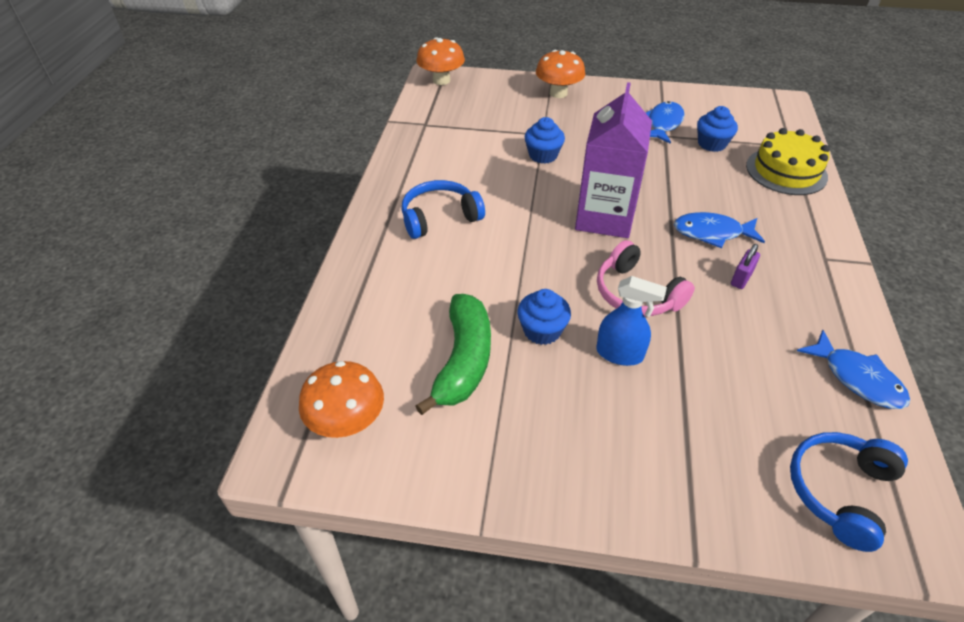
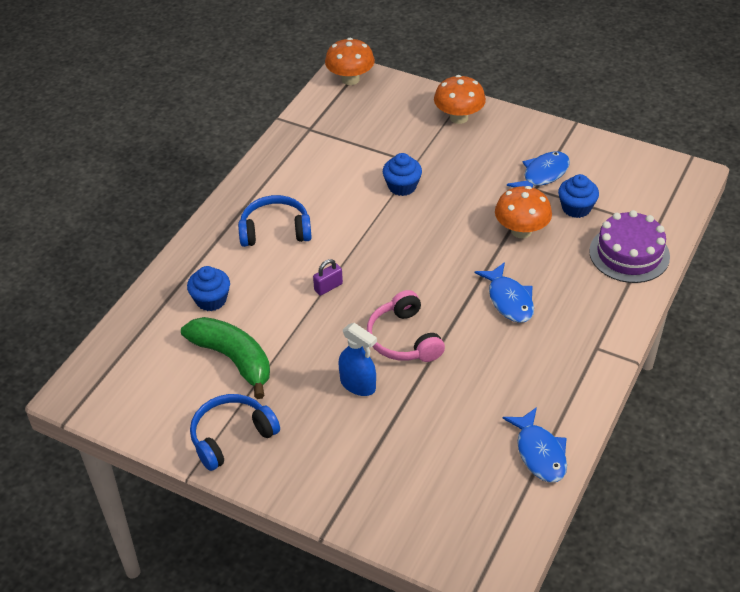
camera: 20 degrees right, 0 degrees up
orange mushroom [299,361,384,438] -> orange mushroom moved to [495,186,552,238]
green banana [416,294,491,415] -> green banana turned 75 degrees counterclockwise [181,317,270,399]
blue cupcake [517,289,571,345] -> blue cupcake moved to [187,266,230,311]
purple carton [575,82,652,238] -> none
blue fish [674,212,765,248] -> blue fish turned 135 degrees counterclockwise [474,262,534,323]
purple padlock [731,244,760,289] -> purple padlock moved to [313,259,343,296]
yellow cake [746,128,830,195] -> purple cake [589,210,670,283]
blue headphones [790,432,908,552] -> blue headphones moved to [190,394,280,471]

